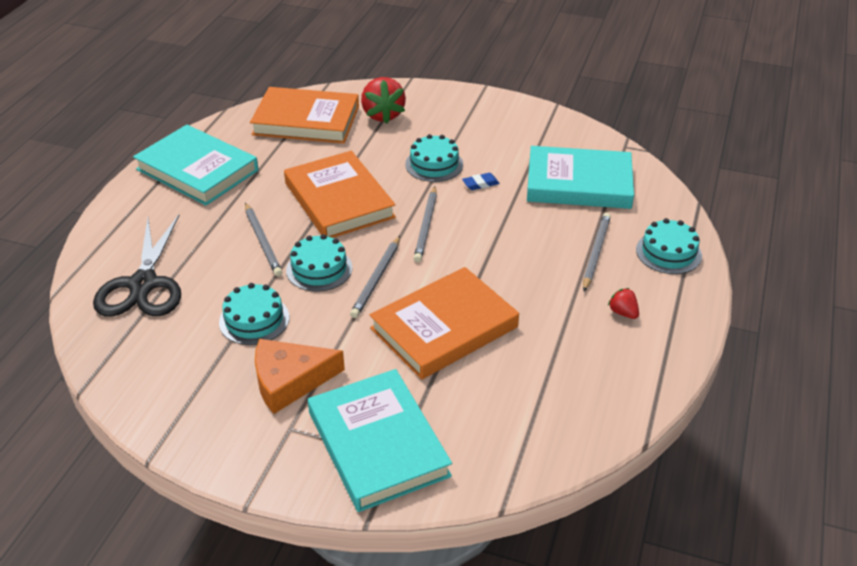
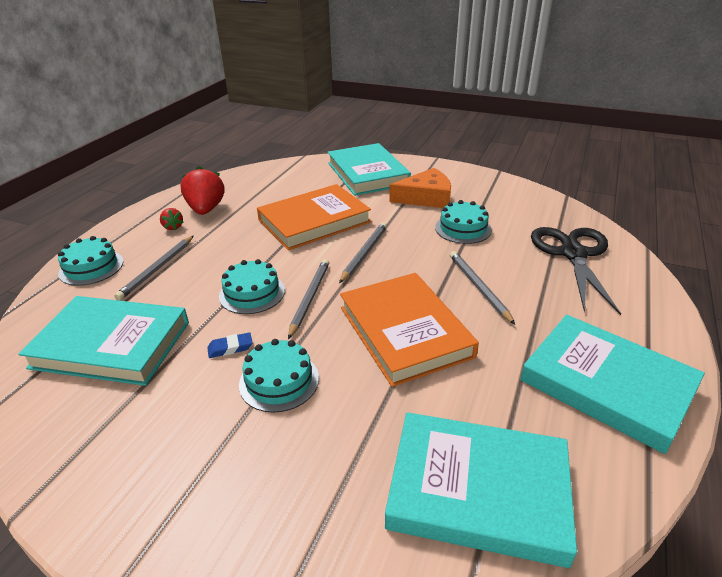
camera: 175 degrees left, 5 degrees down
orange book [250,87,359,144] -> turquoise book [385,412,577,568]
turquoise cake [286,234,352,292] -> turquoise cake moved to [219,259,285,314]
red strawberry [361,77,406,124] -> red strawberry moved to [180,166,224,215]

